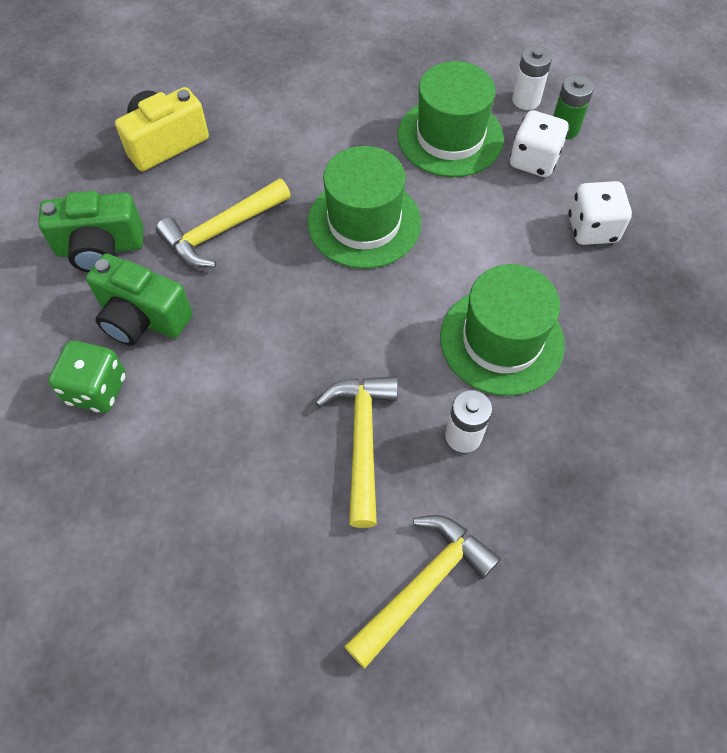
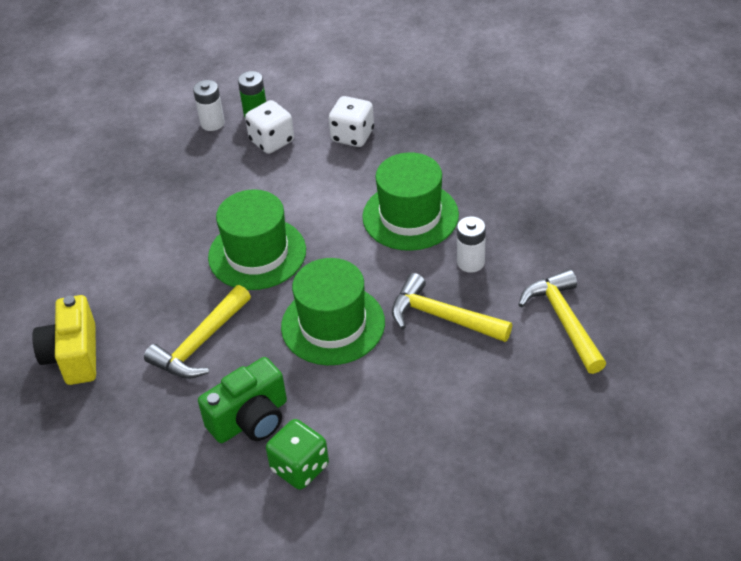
camera: 60 degrees left, 15 degrees down
green camera [38,191,143,272] -> none
yellow hammer [156,178,291,268] -> yellow hammer turned 45 degrees clockwise [144,285,251,379]
green hat [397,61,504,177] -> green hat moved to [281,258,385,365]

